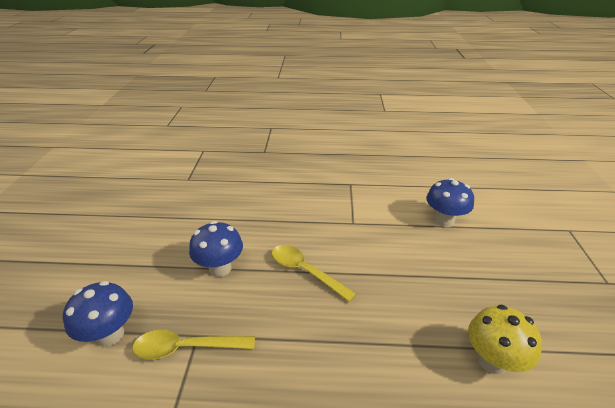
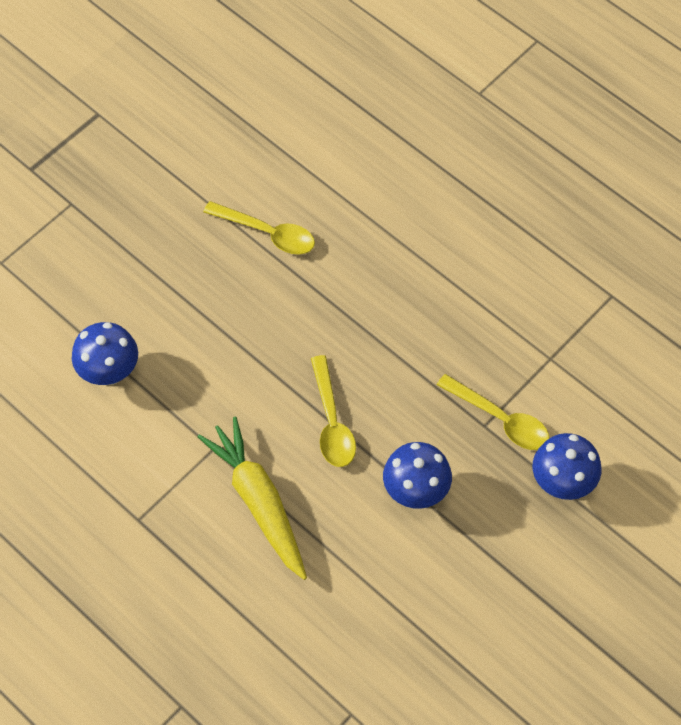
camera: 140 degrees left, 25 degrees up
yellow mushroom [468,305,542,374] -> yellow spoon [203,201,315,255]
none -> yellow carrot [198,416,307,580]

